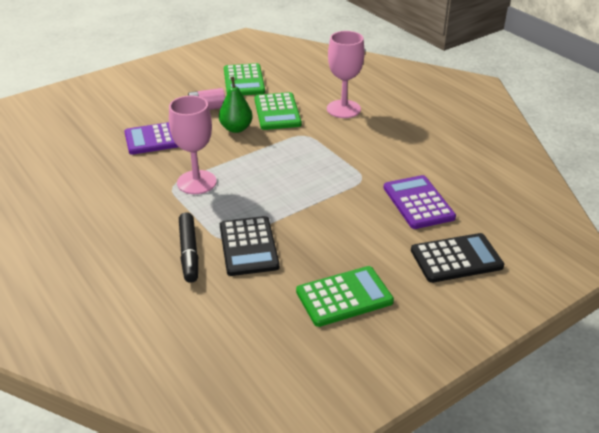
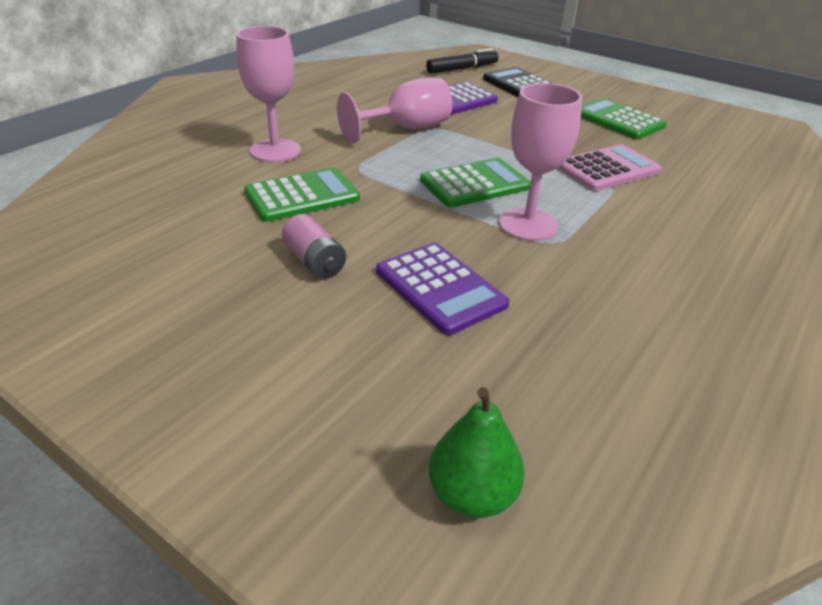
camera: 110 degrees left, 0 degrees up
black marker [179,212,198,283] -> black marker moved to [426,48,499,74]
green pear [219,77,253,133] -> green pear moved to [429,387,525,518]
black calculator [220,216,280,276] -> pink calculator [557,144,662,191]
green calculator [224,63,265,95] -> green calculator moved to [420,158,531,208]
none -> pink goblet [337,78,452,143]

